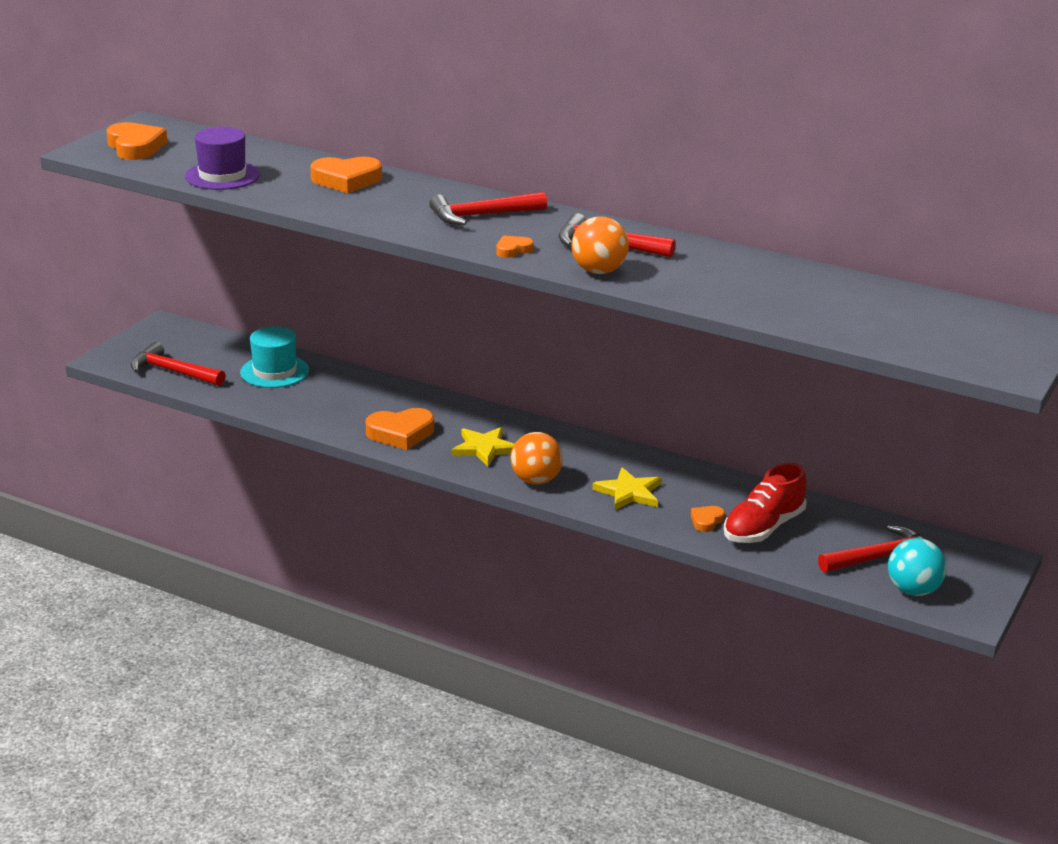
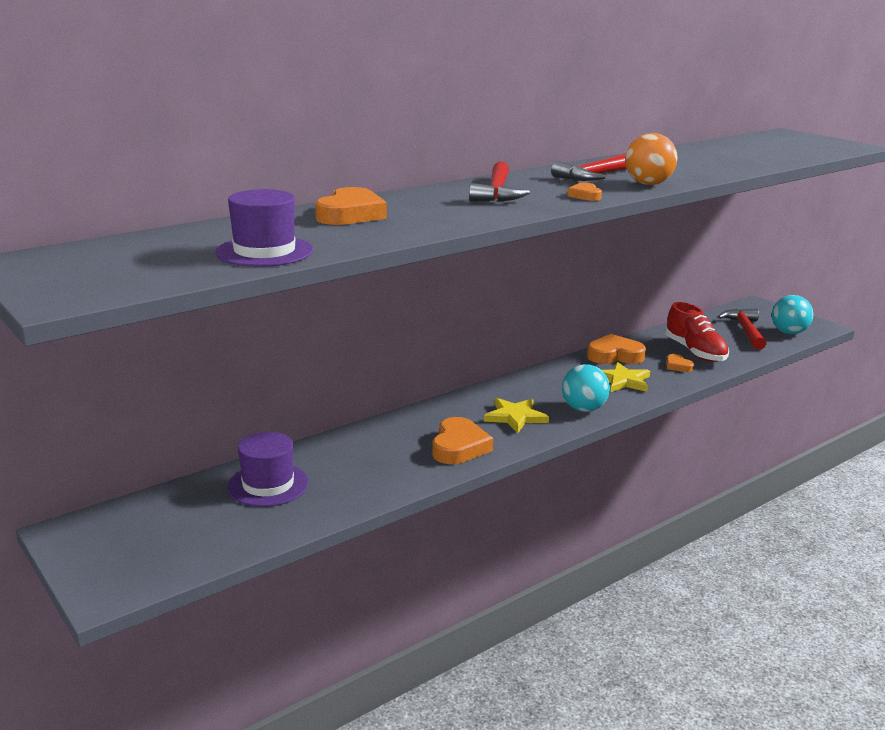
camera: 65 degrees left, 5 degrees down
orange heart [107,122,167,160] -> orange heart moved to [587,334,646,364]
red hammer [131,342,225,386] -> none
turquoise hat [240,327,309,388] -> purple hat [227,432,309,507]
orange ball [510,432,563,485] -> turquoise ball [562,364,610,412]

